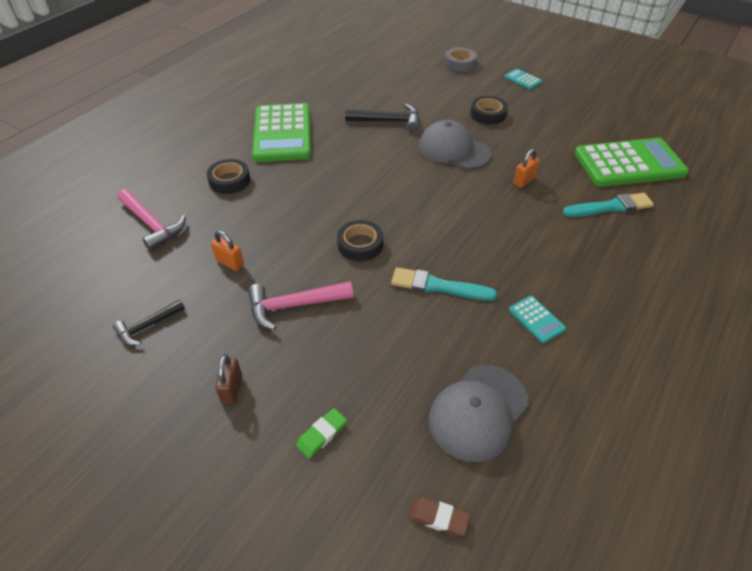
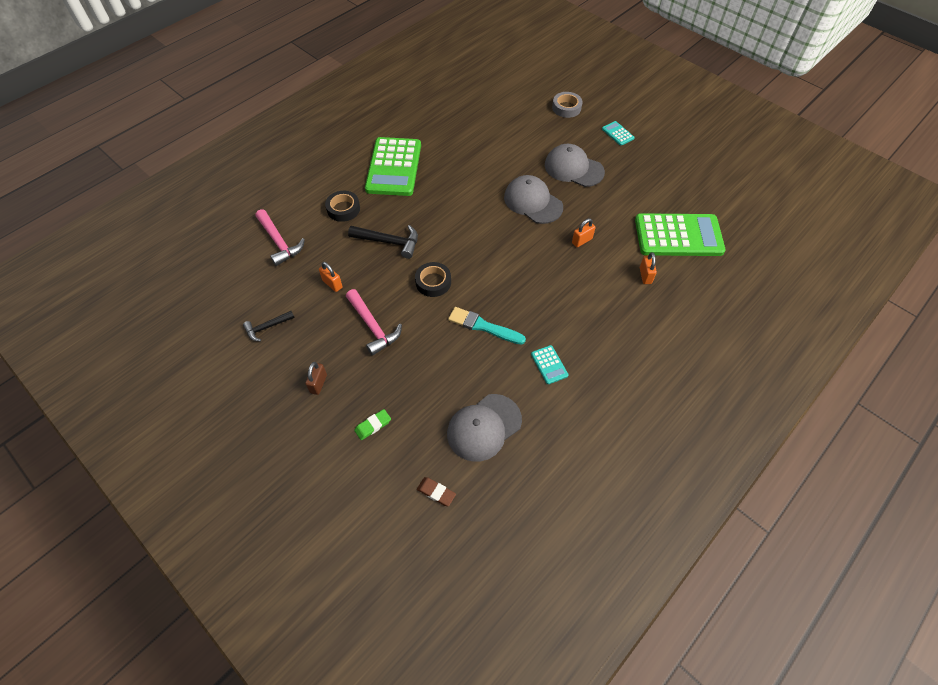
camera: 10 degrees right, 10 degrees up
pink hammer [248,281,353,330] -> pink hammer turned 120 degrees counterclockwise [346,289,402,356]
black hammer [345,104,419,132] -> black hammer moved to [348,225,418,259]
black tape [470,96,508,125] -> grey cap [545,144,605,187]
turquoise brush [563,193,654,217] -> orange padlock [640,252,657,284]

